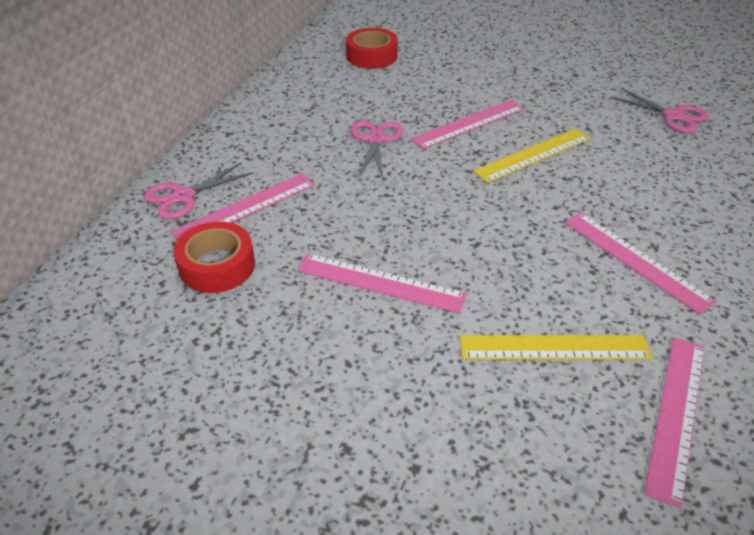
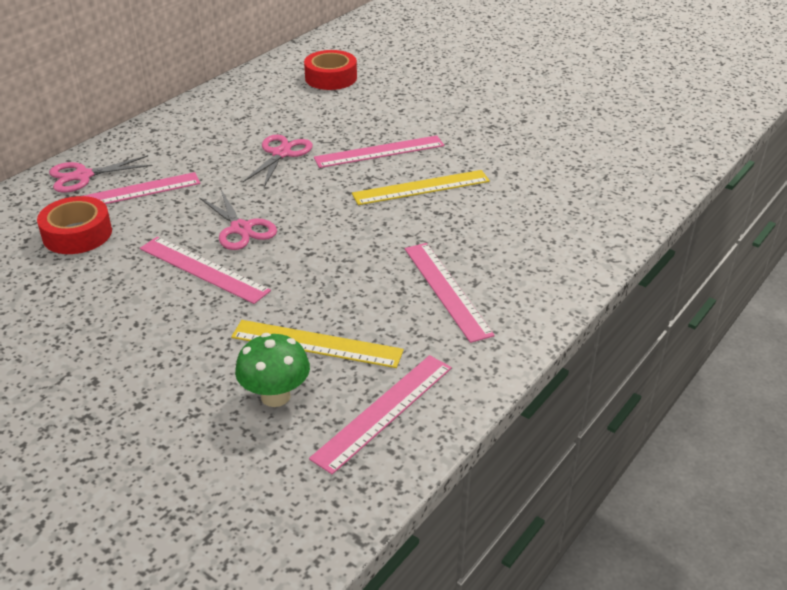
camera: 15 degrees right, 5 degrees down
pink scissors [611,88,709,133] -> pink scissors moved to [199,190,277,250]
none -> green mushroom [235,333,310,407]

